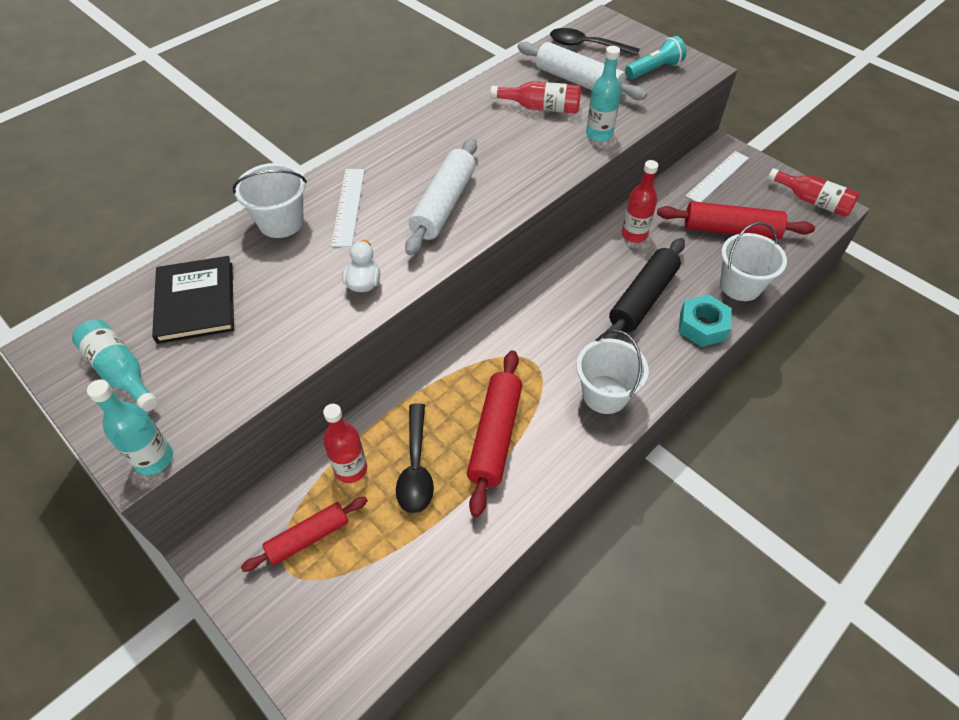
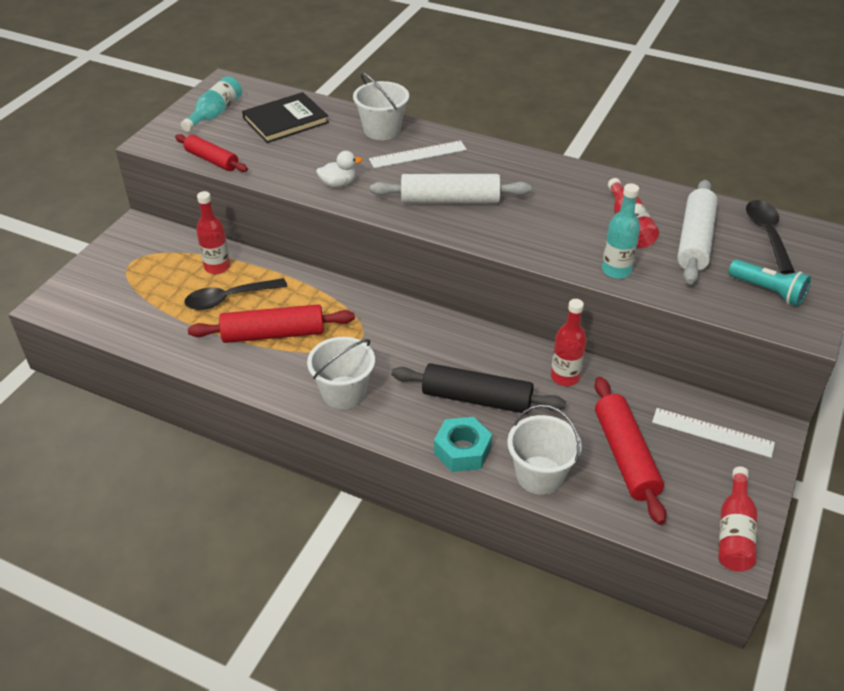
camera: 70 degrees right, 10 degrees down
turquoise bottle [87,379,173,475] -> none
red rolling pin [241,497,368,572] -> red rolling pin moved to [175,134,248,172]

